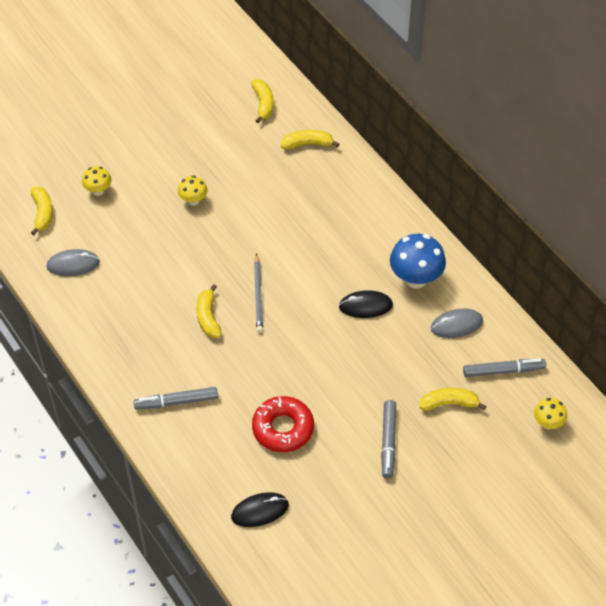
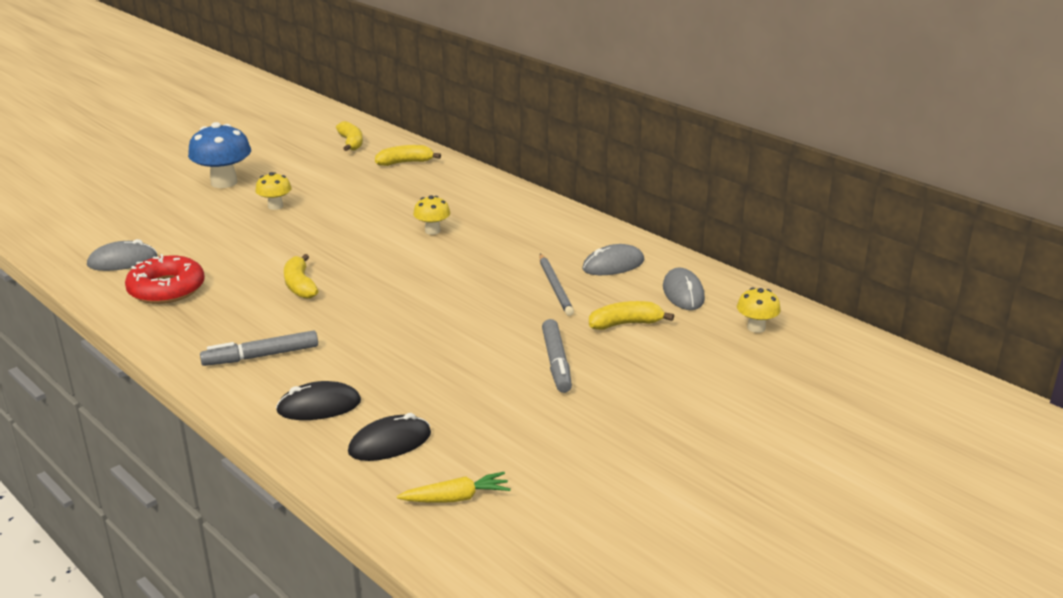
camera: 10 degrees left, 25 degrees down
yellow banana [31,187,53,235] -> none
yellow mushroom [82,166,111,196] -> yellow mushroom moved to [413,195,450,235]
red donut [252,396,314,452] -> red donut moved to [125,254,205,304]
grey pencil [254,254,263,333] -> grey pencil moved to [540,254,574,316]
black mouse [339,290,393,318] -> black mouse moved to [276,381,361,420]
blue mushroom [390,234,446,288] -> blue mushroom moved to [188,122,251,188]
grey marker [463,359,546,377] -> grey mouse [663,268,705,310]
none -> yellow carrot [397,472,511,503]

